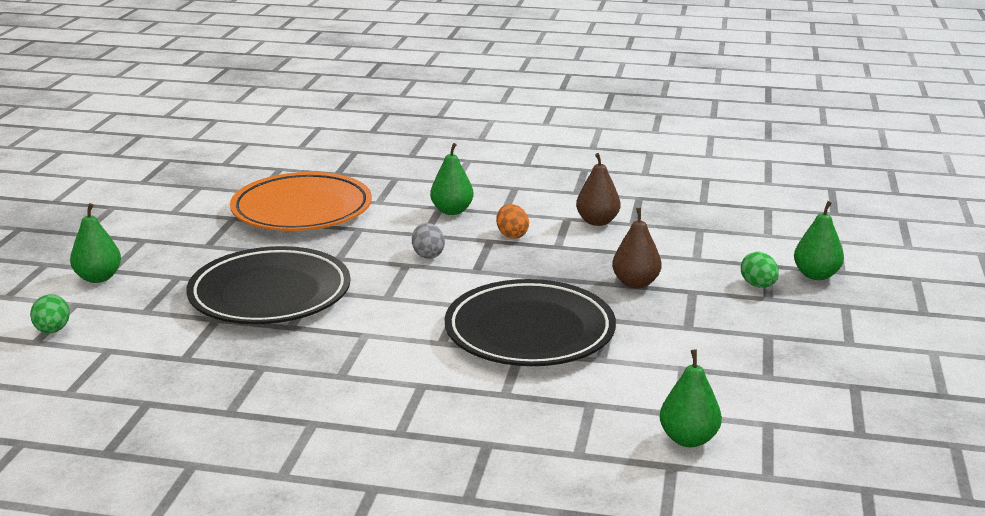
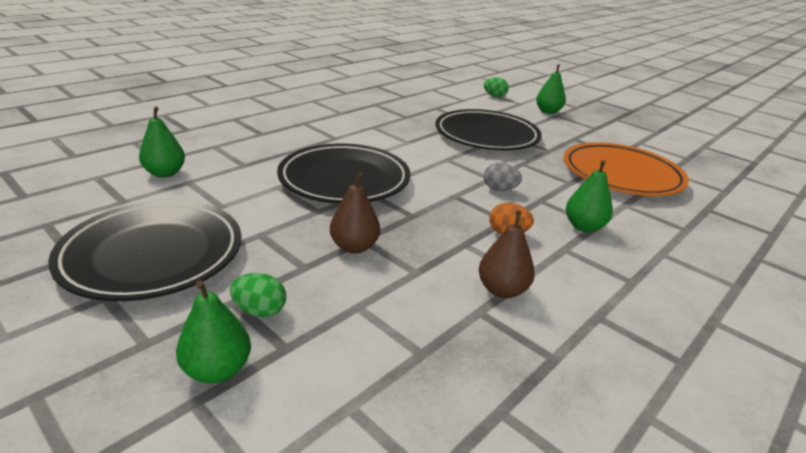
camera: 120 degrees right, 5 degrees up
none -> black plate [48,200,241,301]

